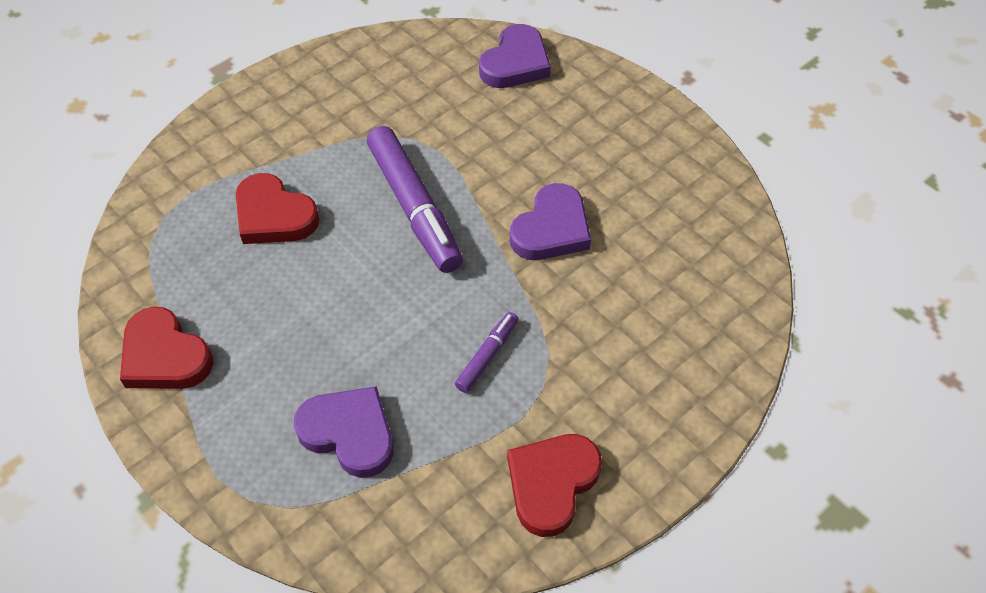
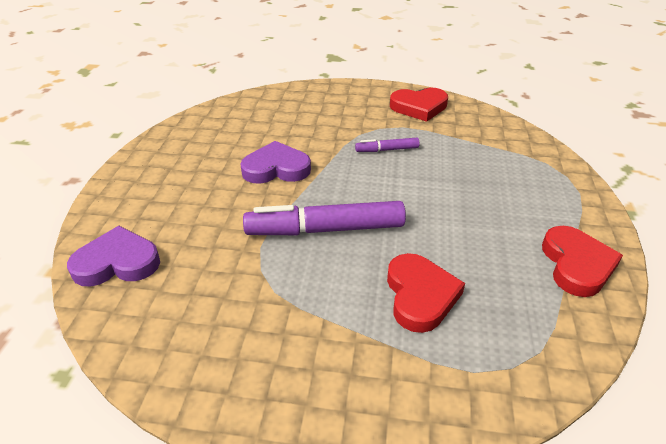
camera: 130 degrees left, 15 degrees down
purple heart [293,386,394,478] -> none
purple marker [367,126,463,273] -> purple marker turned 120 degrees counterclockwise [243,201,406,235]

